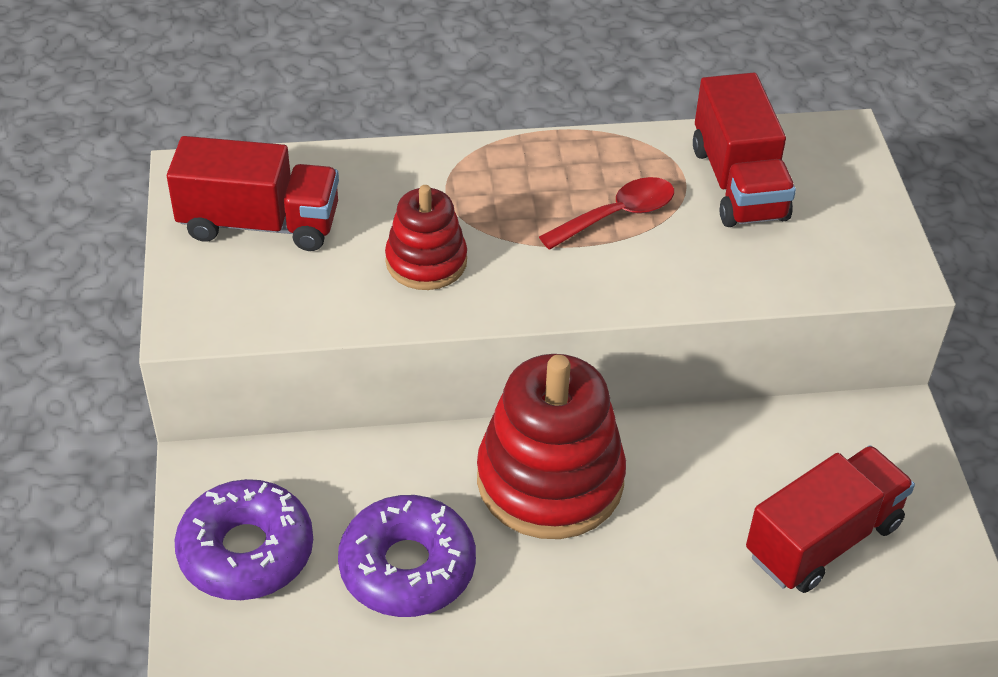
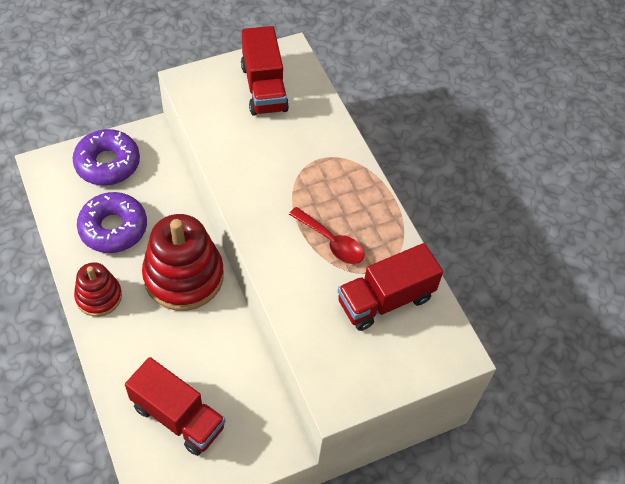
camera: 70 degrees right, 10 degrees up
red stacking toy [385,185,467,290] -> red stacking toy moved to [74,262,122,317]

